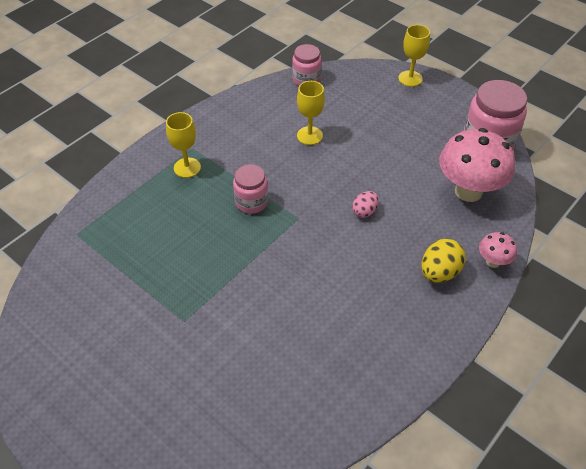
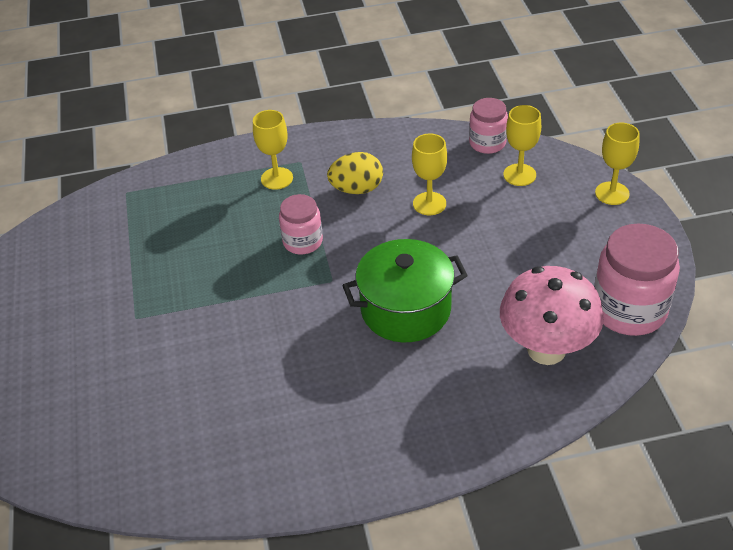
camera: 40 degrees right, 5 degrees down
pink egg [352,191,378,218] -> green pot [342,239,468,342]
yellow egg [421,239,465,283] -> yellow egg moved to [327,152,383,194]
pink mushroom [479,232,517,268] -> none
none -> yellow goblet [503,105,541,186]

